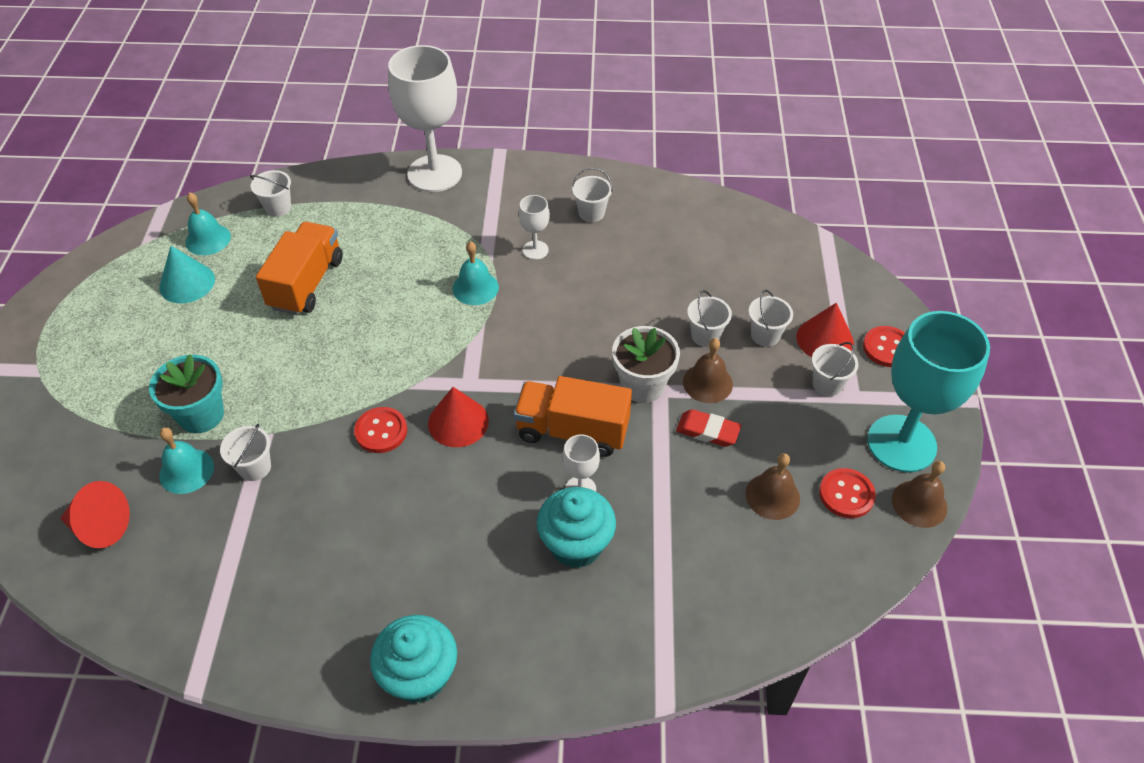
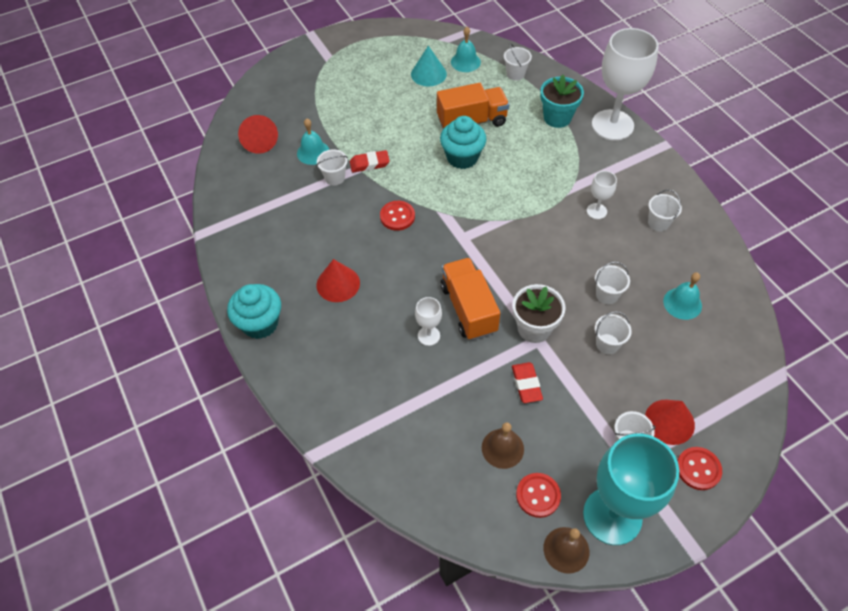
camera: 60 degrees right, 5 degrees up
turquoise flower pot [149,354,224,433] -> turquoise flower pot moved to [540,75,584,128]
red cone [428,387,489,447] -> red cone moved to [317,259,360,302]
turquoise bell [453,241,499,305] -> turquoise bell moved to [663,273,702,320]
turquoise cupcake [537,487,616,568] -> turquoise cupcake moved to [440,116,487,169]
brown bell [683,338,733,403] -> none
white bucket [749,290,793,347] -> white bucket moved to [595,262,630,304]
none -> red eraser [350,150,390,172]

